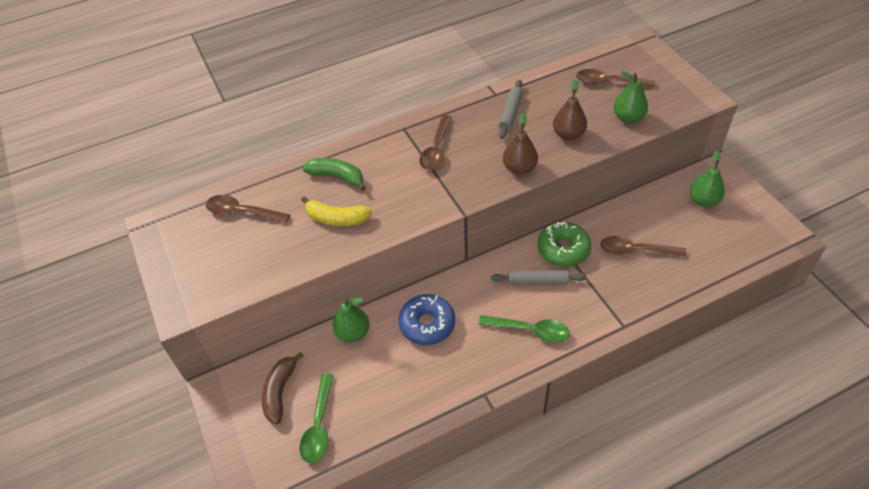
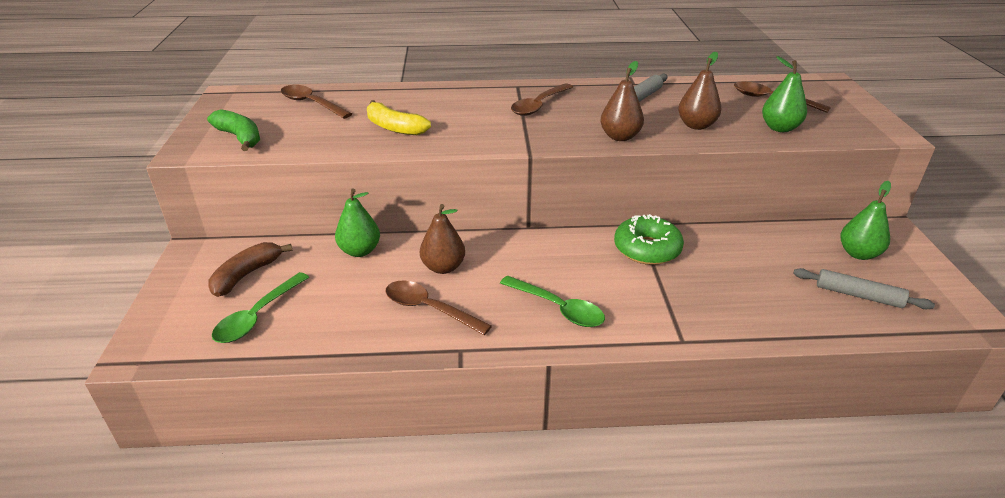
camera: 20 degrees right, 15 degrees down
green banana [302,158,366,191] -> green banana moved to [207,109,260,151]
blue donut [399,294,455,345] -> brown pear [420,204,465,274]
grey rolling pin [491,270,586,285] -> grey rolling pin moved to [793,268,935,309]
brown spoon [600,236,687,257] -> brown spoon moved to [386,281,492,335]

